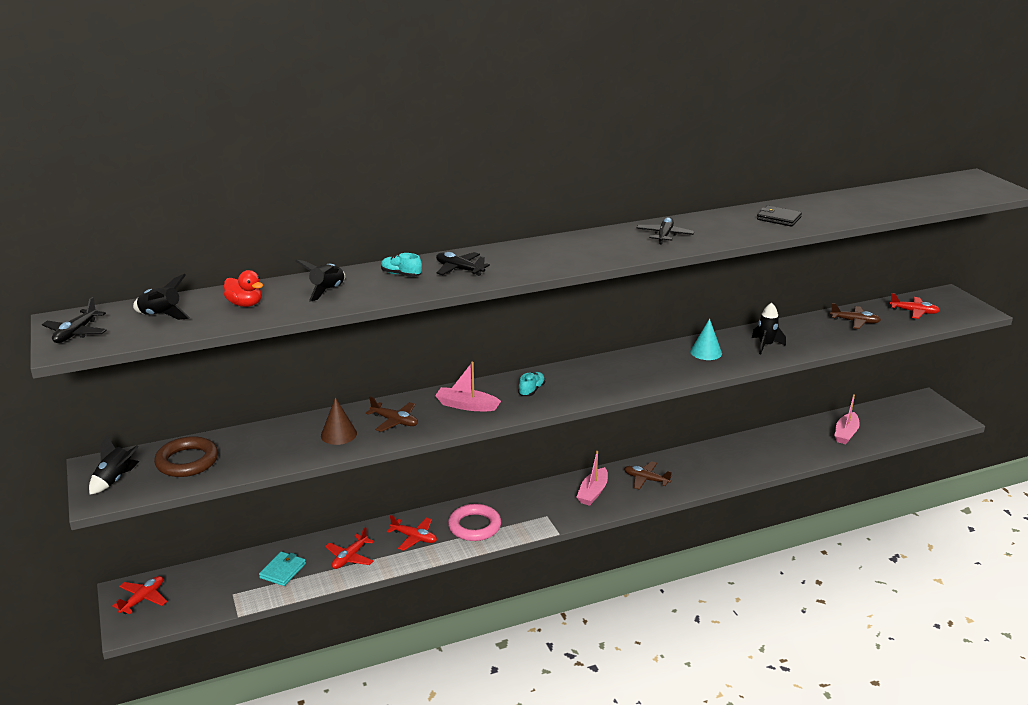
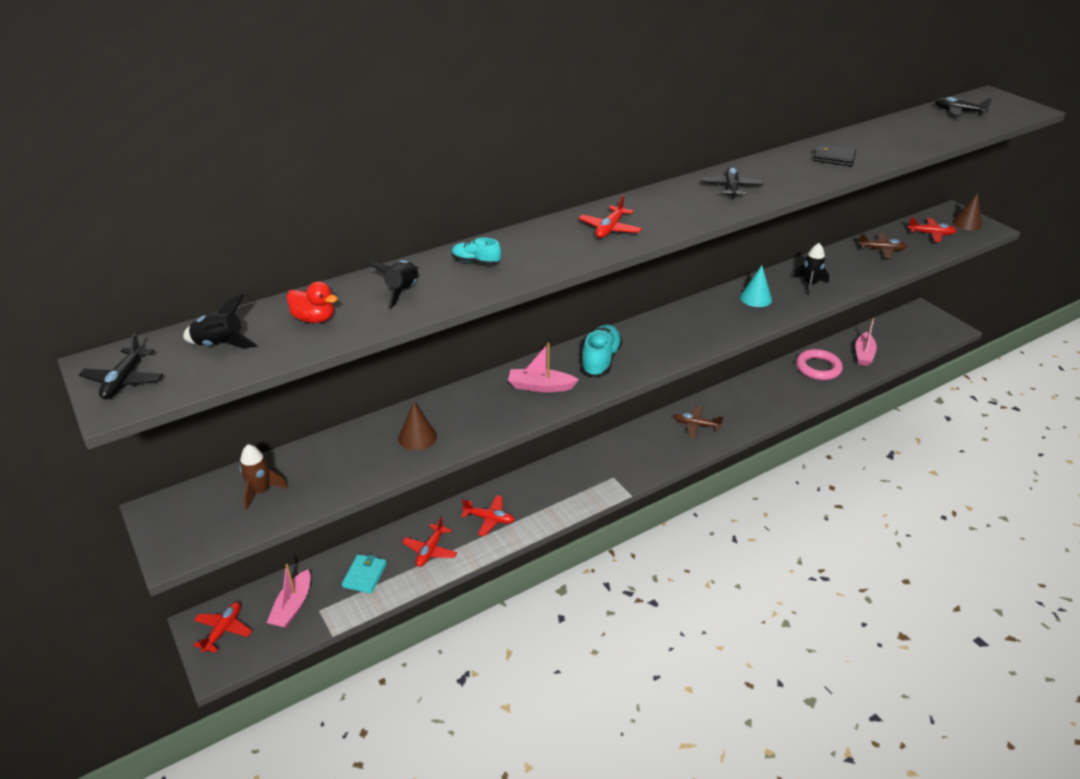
camera: 10 degrees left, 10 degrees up
black rocket [89,435,140,495] -> none
brown ring [154,436,218,477] -> brown rocket [240,444,288,510]
brown plane [366,396,418,432] -> none
black plane [436,252,490,276] -> black plane moved to [935,97,992,116]
pink ring [448,504,501,541] -> pink ring moved to [796,349,843,380]
turquoise shoe [518,372,545,396] -> turquoise shoe [580,325,622,377], size x1.76
pink boat [576,451,608,506] -> pink boat moved to [267,564,310,628]
none -> red plane [579,195,642,238]
none -> brown cone [952,193,982,231]

